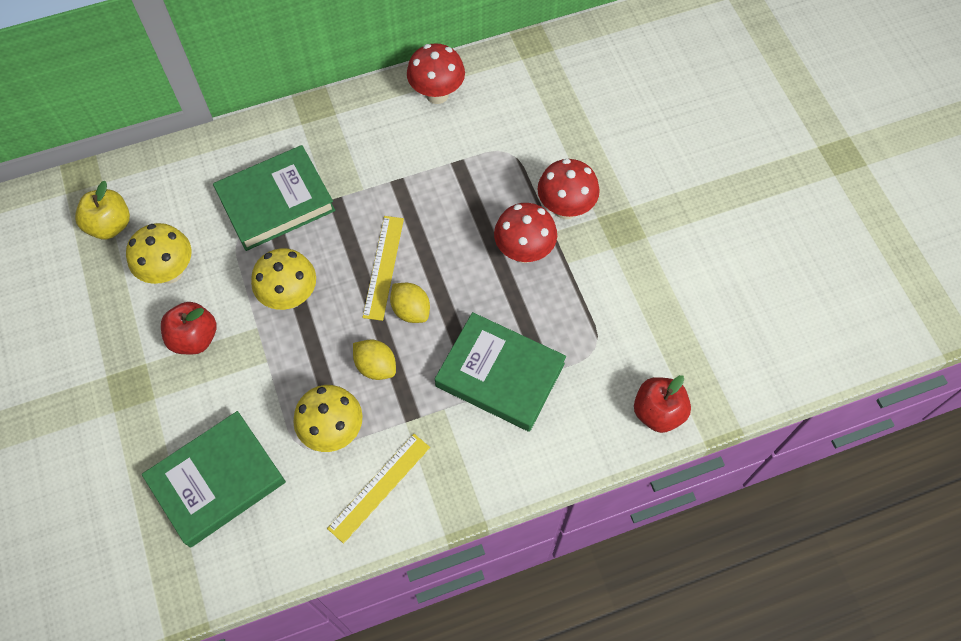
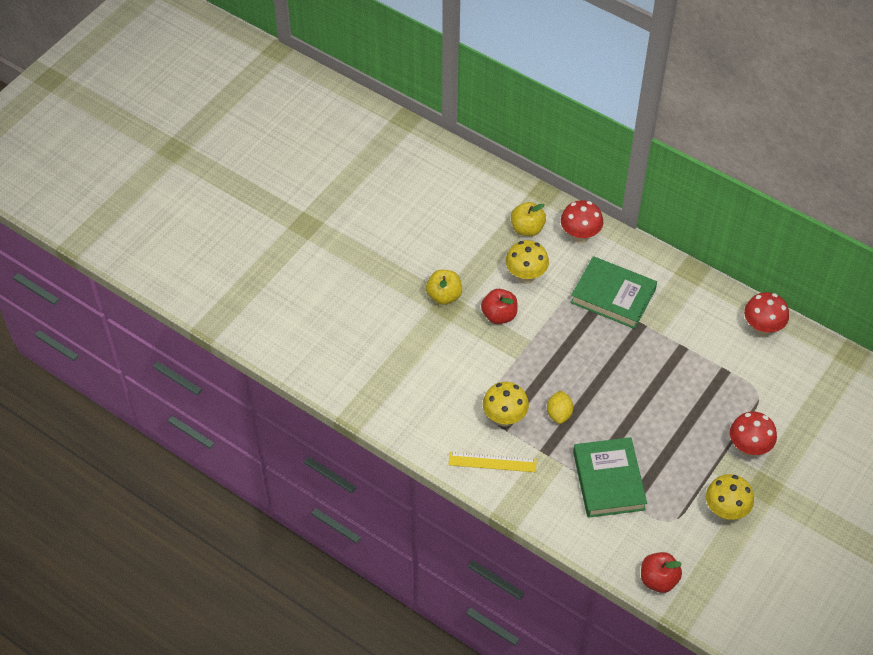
camera: 55 degrees right, 10 degrees down
green book [142,411,286,548] -> none
yellow mushroom [251,248,316,310] -> yellow mushroom moved to [706,474,754,520]
yellow ruler [363,216,404,321] -> none
yellow lemon [390,283,430,323] -> none
red mushroom [494,203,557,263] -> red mushroom moved to [561,200,603,244]
none -> yellow apple [426,270,462,305]

